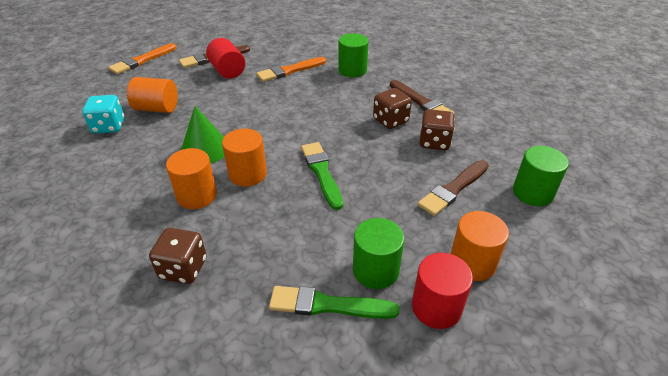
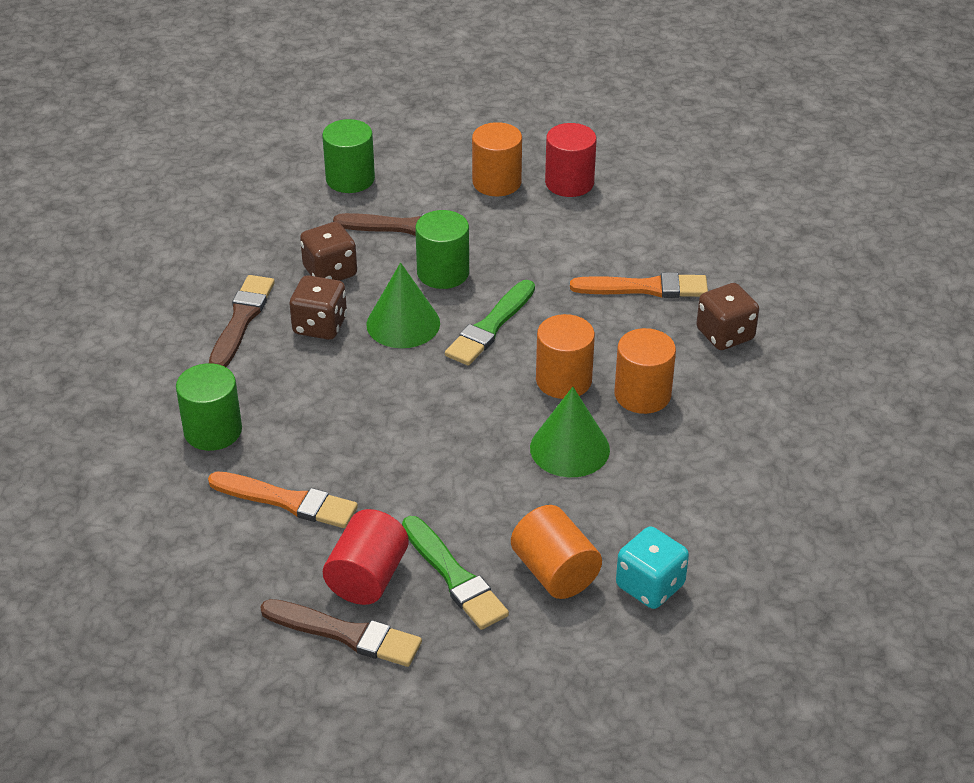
camera: 130 degrees left, 0 degrees up
orange brush [108,43,177,74] -> orange brush moved to [570,272,708,298]
green brush [269,286,399,319] -> green brush moved to [402,516,509,630]
green cylinder [353,218,404,289] -> green cylinder moved to [415,210,469,289]
none -> green cone [366,263,440,348]

